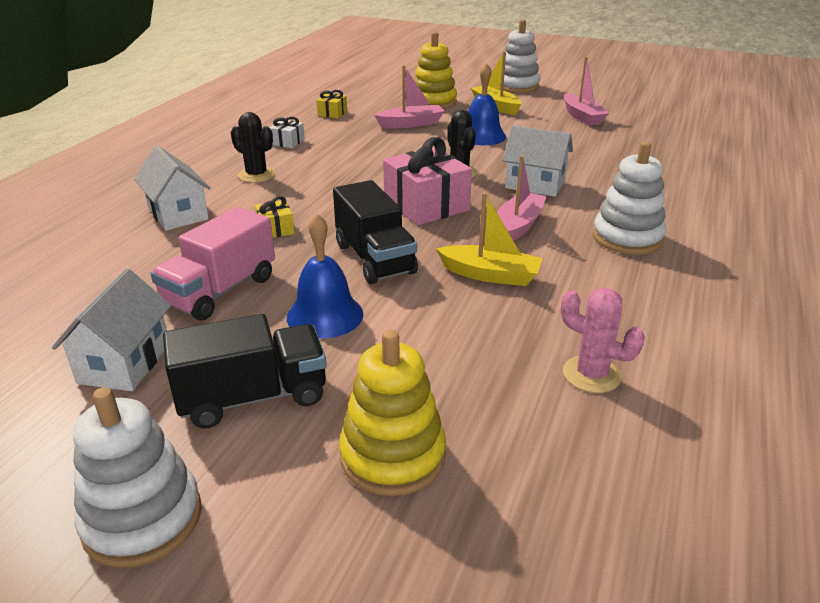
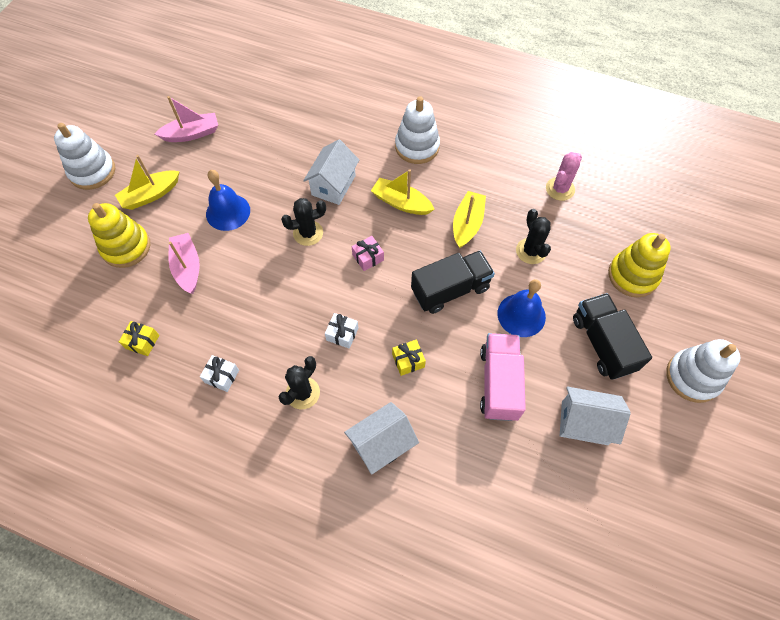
camera: 90 degrees left, 30 degrees up
pink truck [151,207,275,320] -> pink truck turned 120 degrees counterclockwise [480,333,526,421]
pink gift [383,137,472,225] -> pink gift [352,236,384,271], size x0.48
pink boat [497,155,547,241] -> yellow boat [371,169,435,215]
none -> white gift [325,313,358,349]
none -> black cactus [516,209,551,264]

